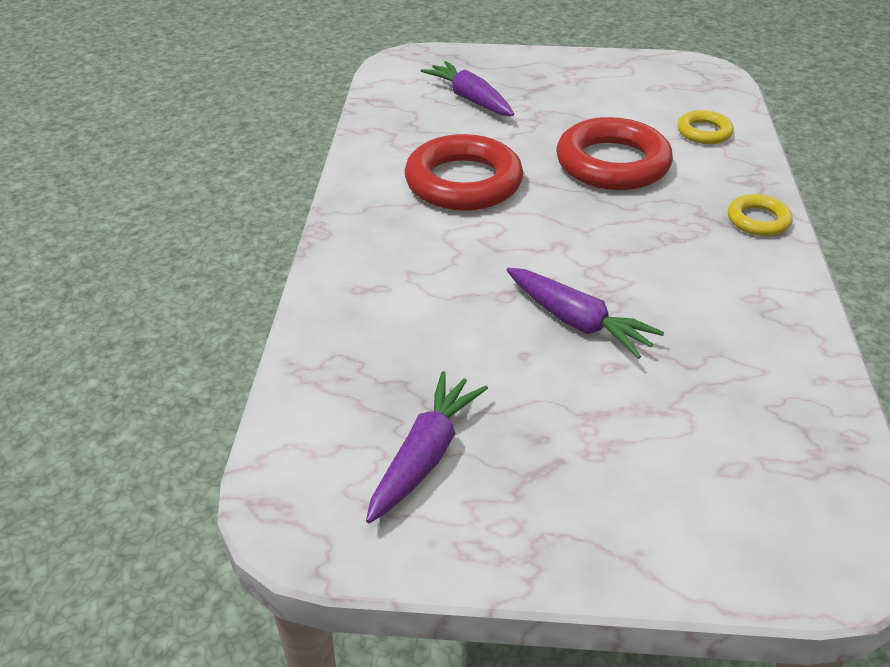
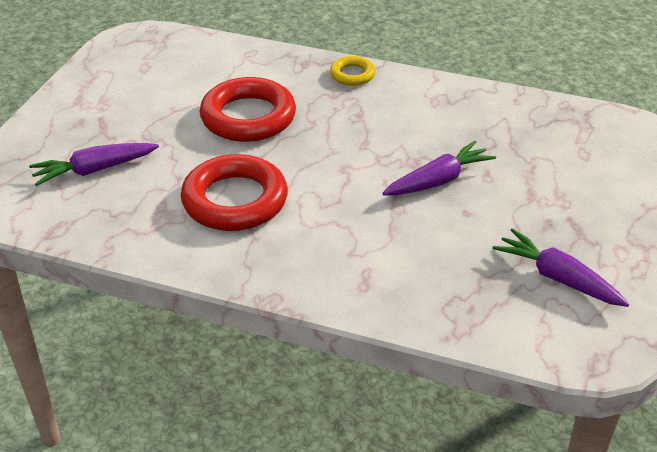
camera: 75 degrees left, 0 degrees up
yellow ring [677,110,734,144] -> none

